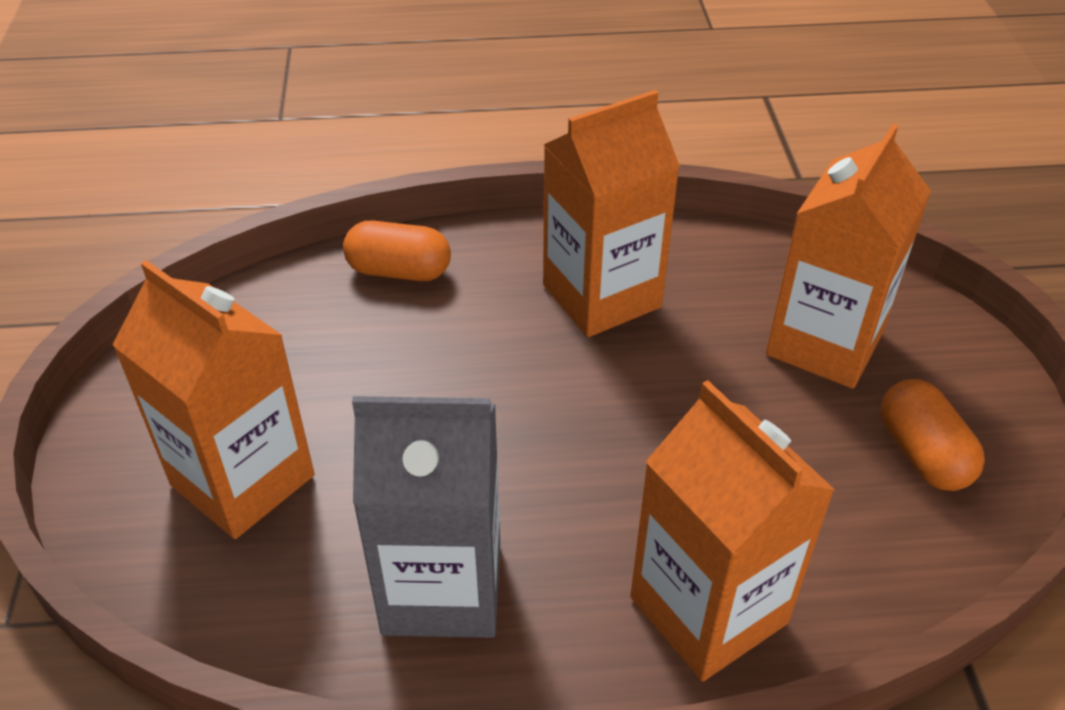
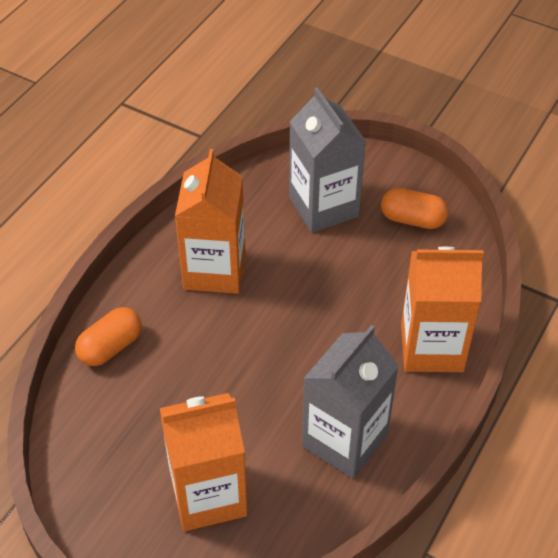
camera: 55 degrees left, 5 degrees up
orange carton [766,124,931,389] -> grey carton [289,87,366,233]

